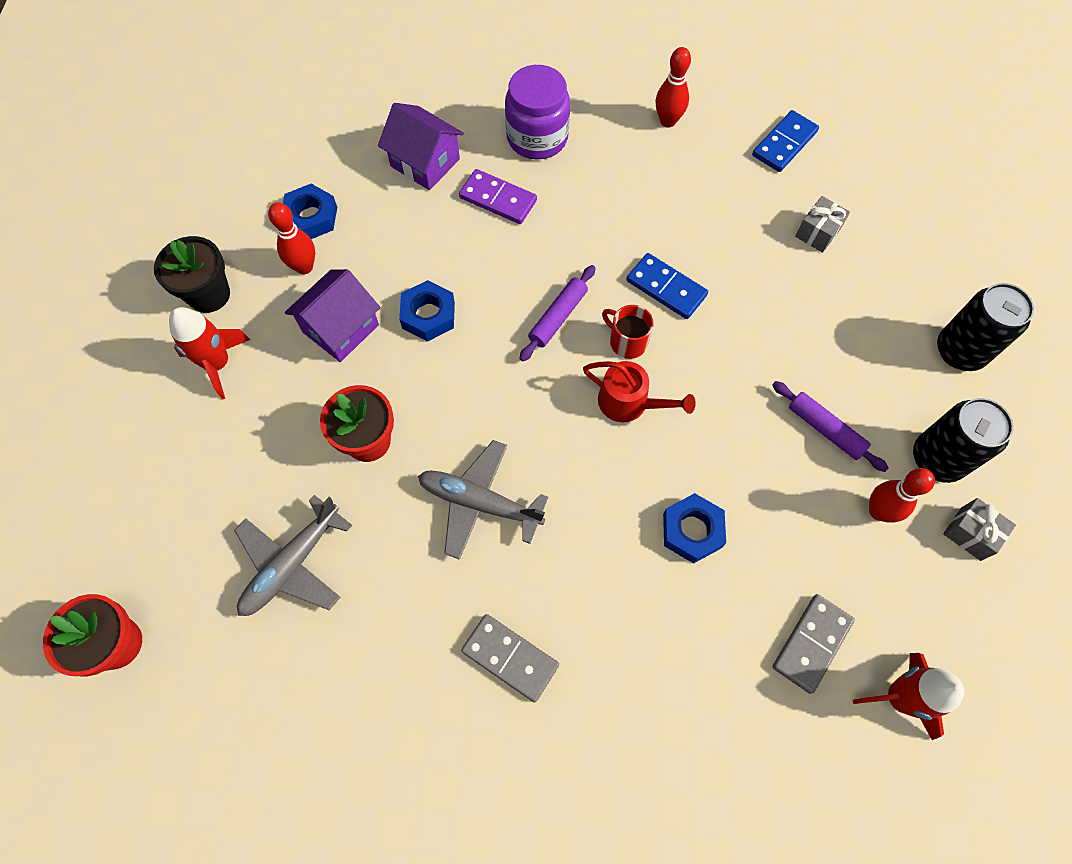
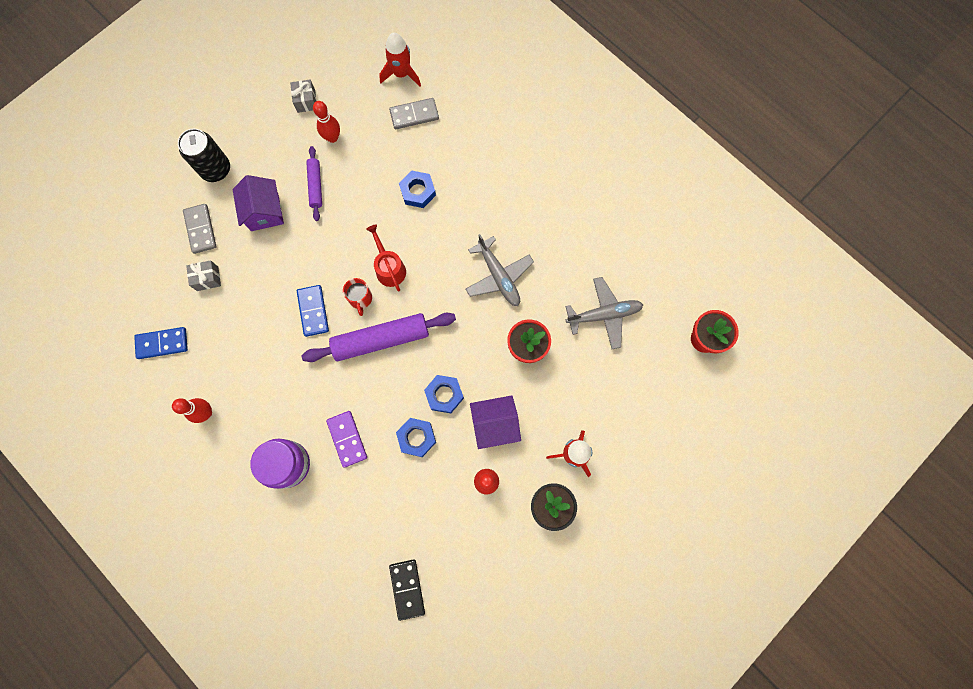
camera: 140 degrees left, 10 degrees up
blue nut [283,184,337,239] -> blue nut moved to [396,418,436,457]
purple house [378,103,464,190] -> purple house moved to [233,175,284,231]
grey domino [461,614,559,702] -> grey domino moved to [183,204,217,254]
purple rolling pin [519,265,596,361] -> purple rolling pin [301,313,456,362], size x1.84
black can [913,398,1014,483] -> none
none -> black domino [389,559,425,621]

